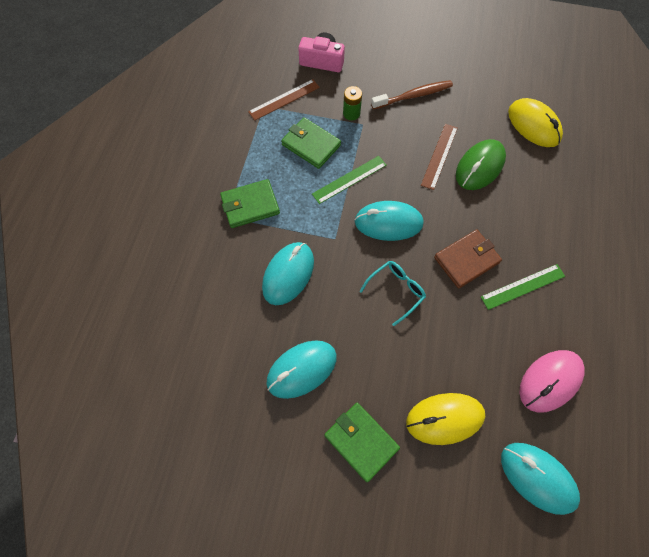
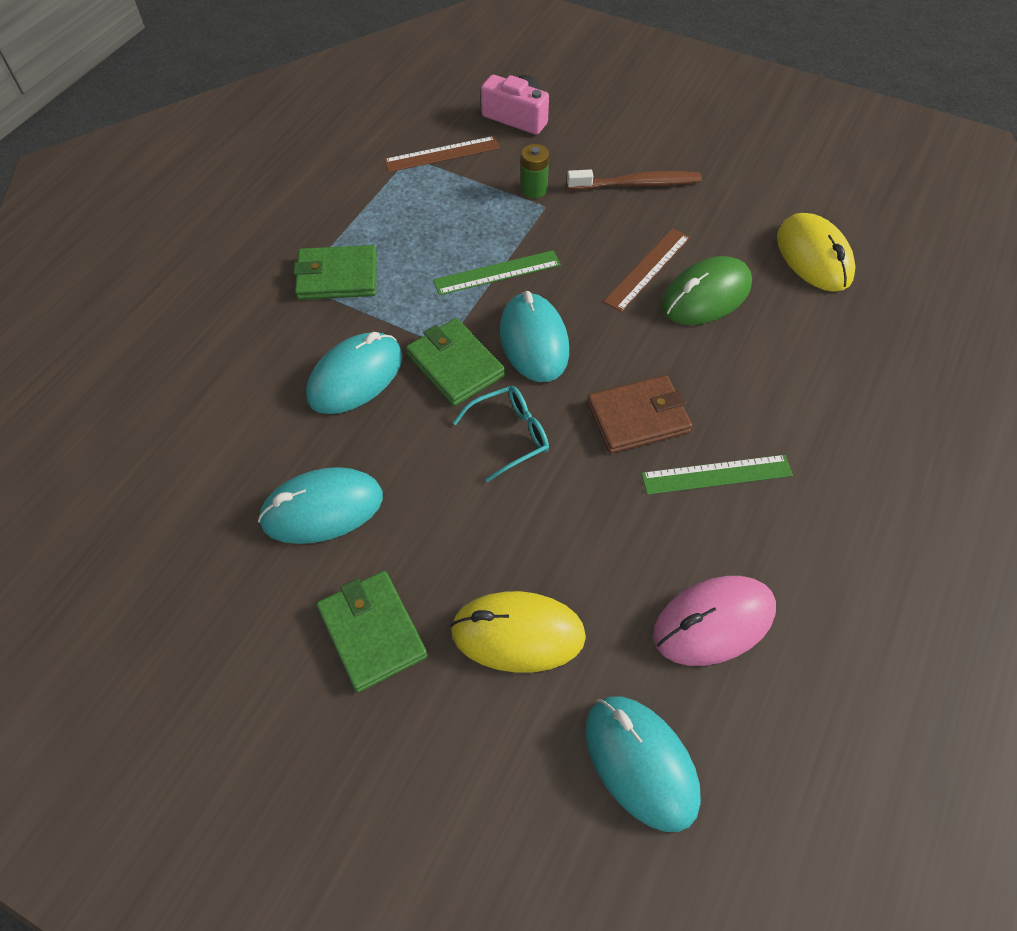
camera: 15 degrees right, 10 degrees down
green wallet [281,117,341,169] -> green wallet moved to [406,318,505,406]
turquoise mouse [354,201,424,241] -> turquoise mouse turned 60 degrees clockwise [500,291,569,382]

